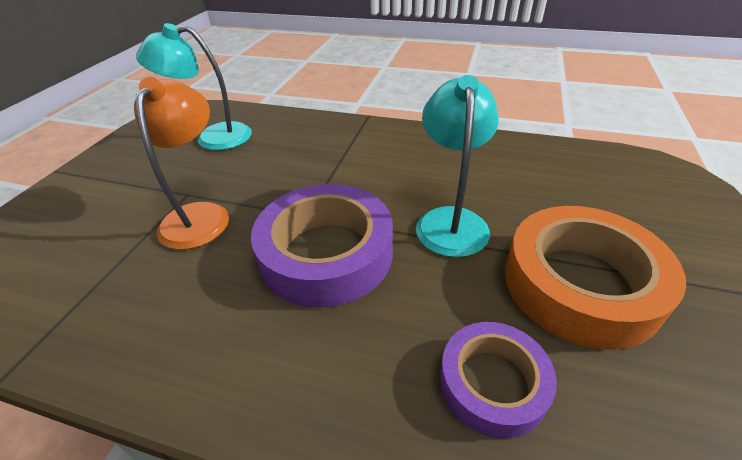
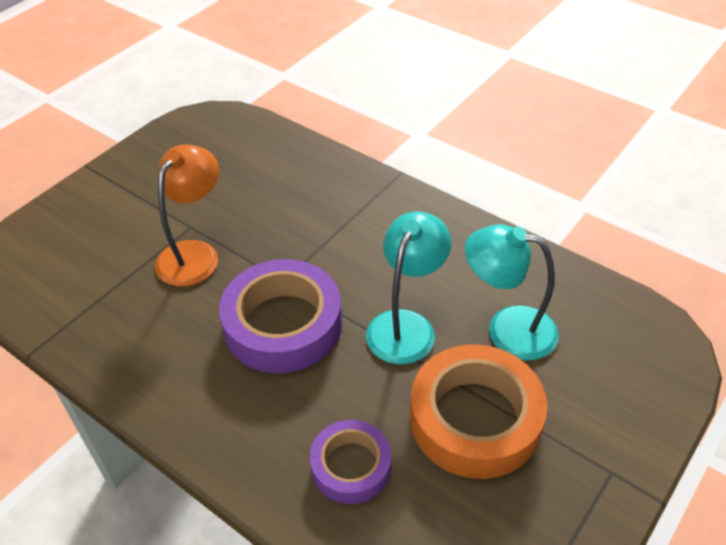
camera: 20 degrees right, 5 degrees up
turquoise lamp [136,23,252,150] -> turquoise lamp moved to [465,224,559,361]

